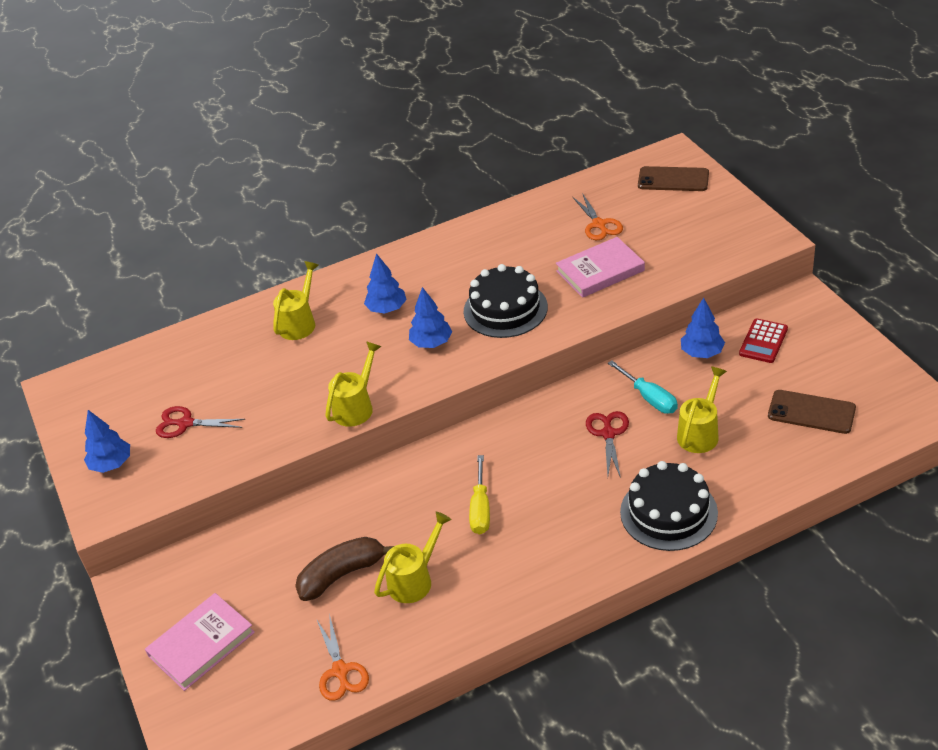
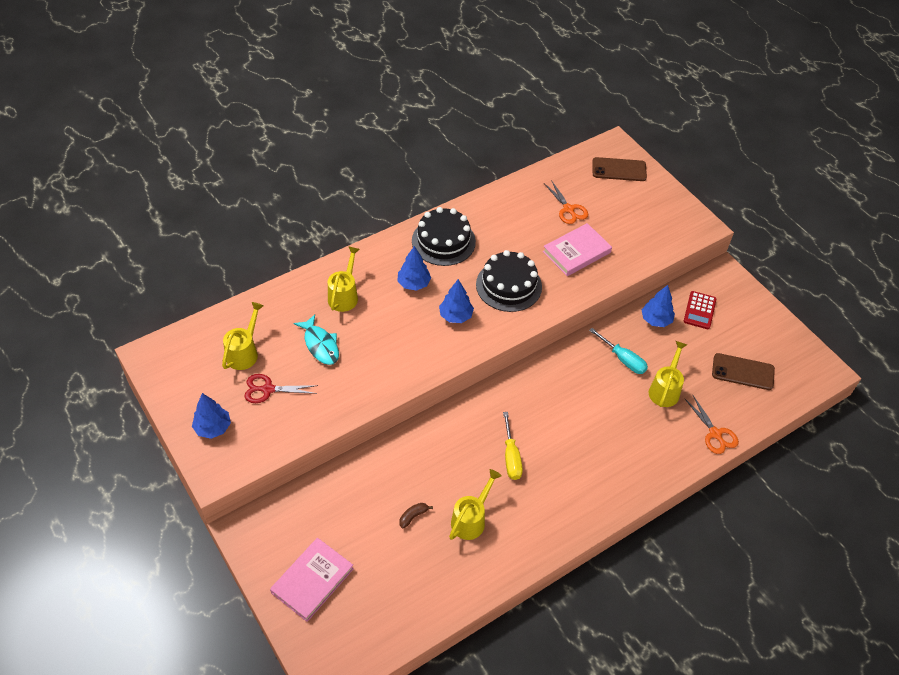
camera: 15 degrees left, 10 degrees up
brown banana [295,537,394,601] -> brown banana [399,503,433,529], size x0.47
orange scissors [317,613,369,701] -> orange scissors moved to [684,395,739,454]
yellow watering can [325,341,382,427] -> yellow watering can moved to [222,302,264,370]
red scissors [586,411,629,478] -> none
black cake [620,461,718,551] -> black cake moved to [412,207,476,266]
none -> turquoise fish [294,314,339,365]

